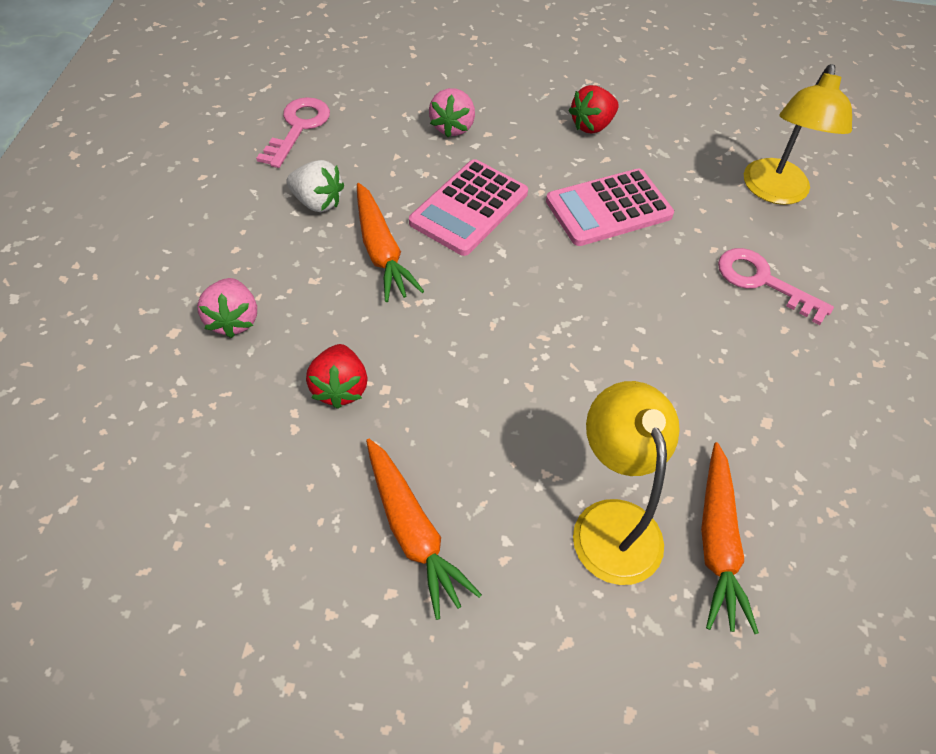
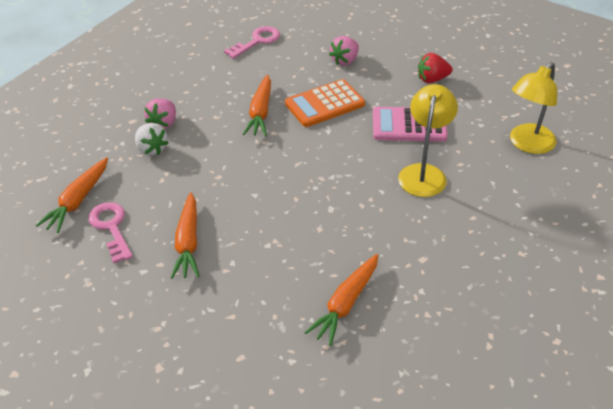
camera: 30 degrees right, 10 degrees down
white strawberry [286,160,344,212] -> white strawberry moved to [135,123,169,155]
red strawberry [306,344,368,409] -> none
pink calculator [409,159,528,256] -> orange calculator [285,79,365,127]
yellow lamp [573,381,680,585] -> yellow lamp moved to [398,84,458,197]
pink key [718,248,834,325] -> pink key moved to [88,202,133,263]
none -> orange carrot [36,157,108,233]

